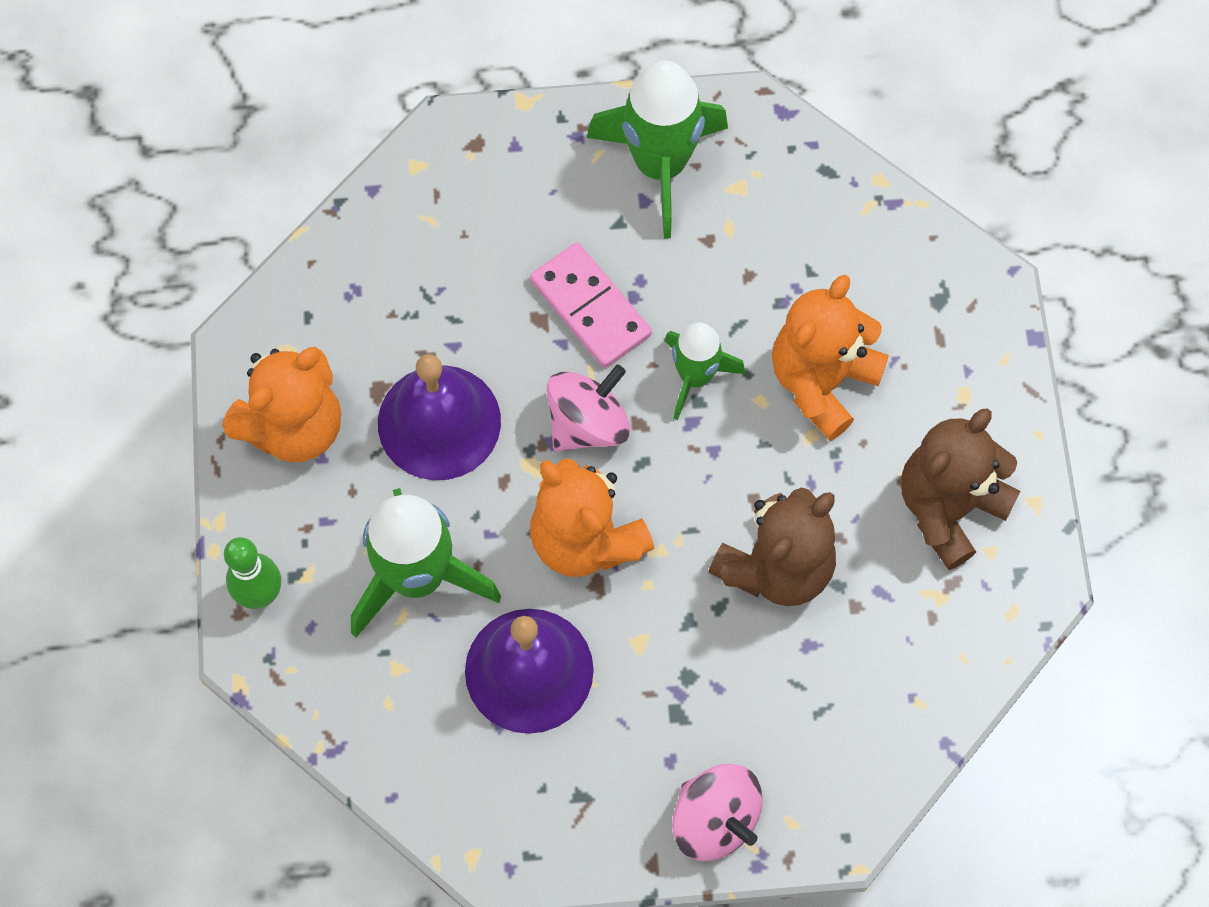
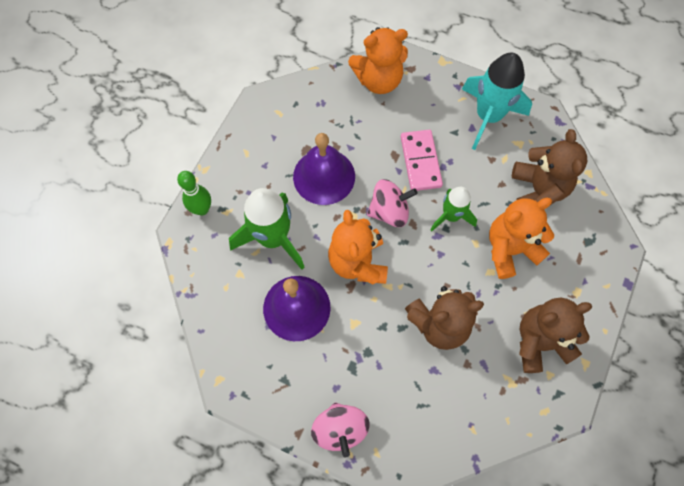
camera: 30 degrees right, 0 degrees up
orange teddy bear [223,347,341,462] -> orange teddy bear moved to [348,27,408,94]
green rocket [587,60,728,239] -> turquoise rocket [462,52,532,150]
none -> brown teddy bear [512,129,587,204]

